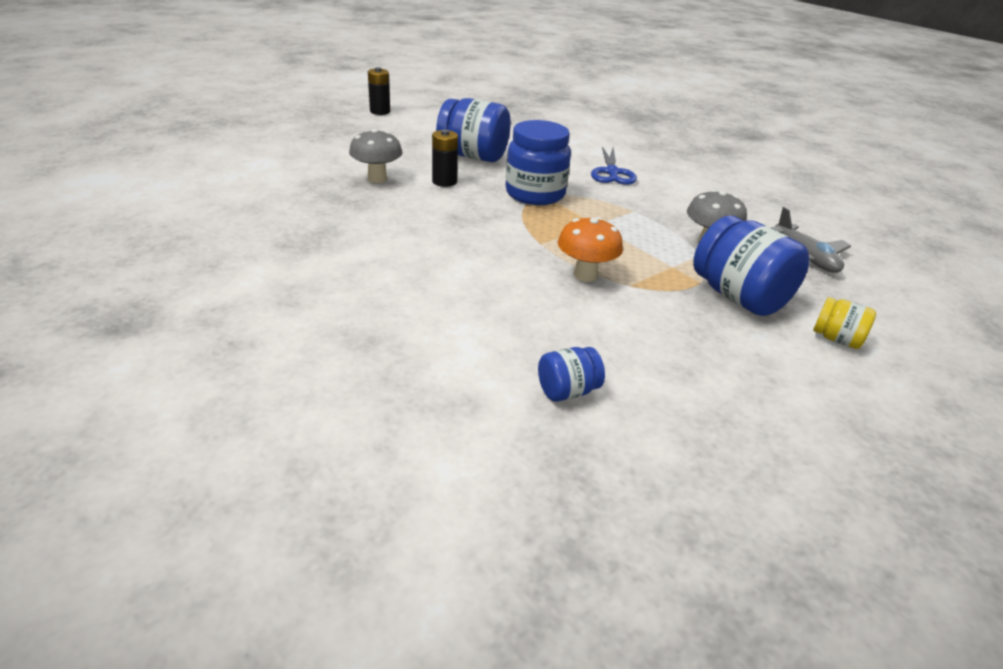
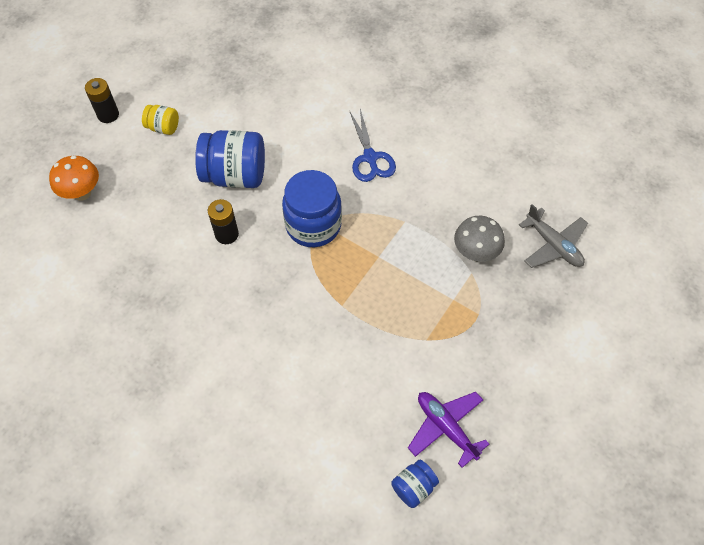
camera: 15 degrees left, 25 degrees up
grey mushroom [349,128,402,183] -> none
orange mushroom [558,217,623,282] -> orange mushroom moved to [49,156,99,201]
blue jar [693,216,810,316] -> none
yellow jar [813,297,876,349] -> yellow jar moved to [142,105,179,135]
none -> purple plane [408,392,489,468]

